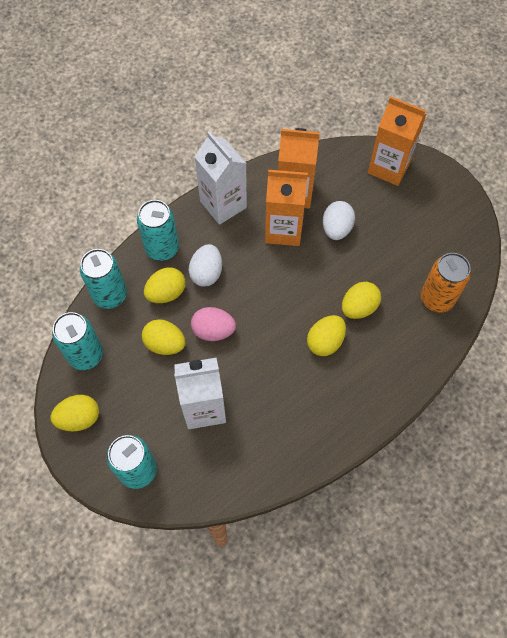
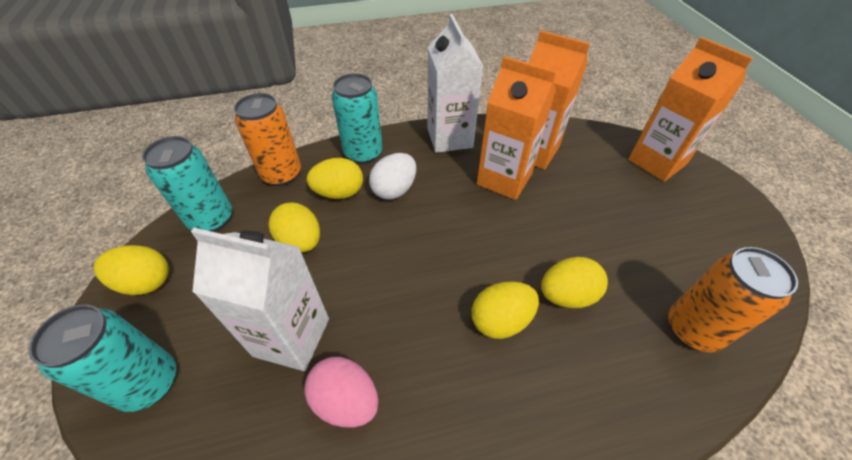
camera: 25 degrees right, 15 degrees down
turquoise can [80,249,127,309] -> orange can [234,93,301,186]
pink egg [191,307,236,341] -> pink egg moved to [304,357,378,427]
white egg [323,201,355,240] -> none

